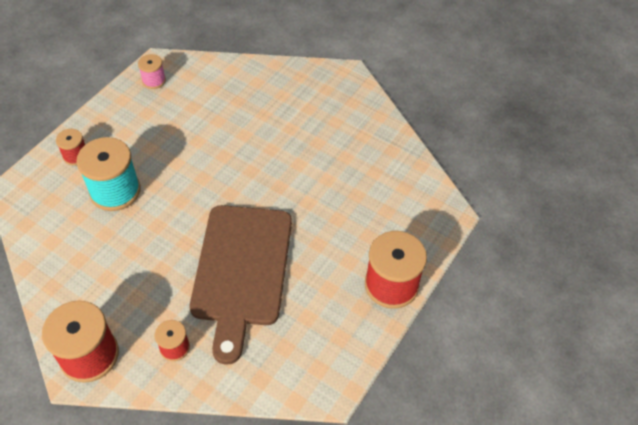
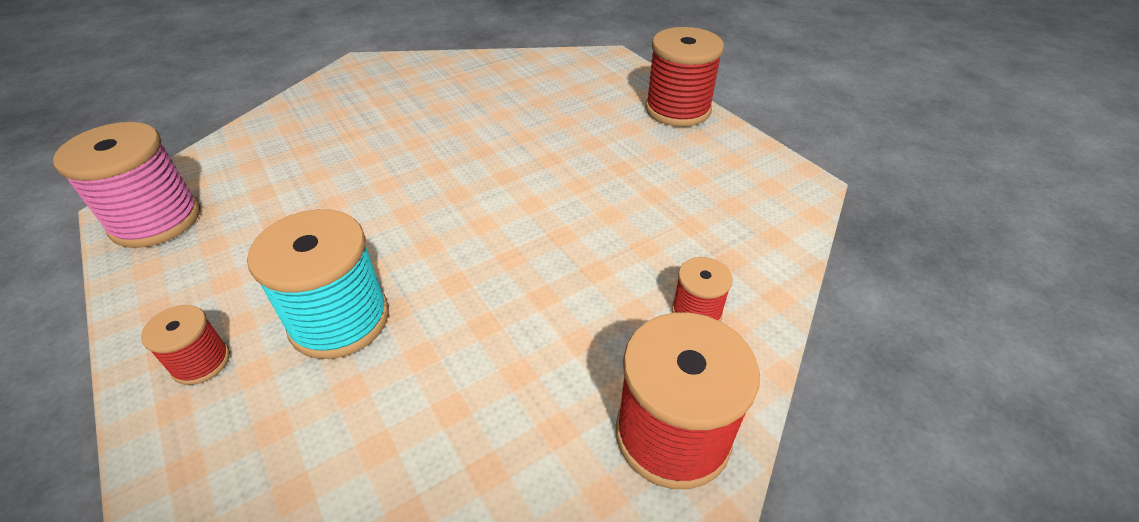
camera: 65 degrees left, 10 degrees down
pink spool [138,54,166,89] -> pink spool [53,122,200,248], size x1.92
brown cutting board [190,205,292,365] -> none

